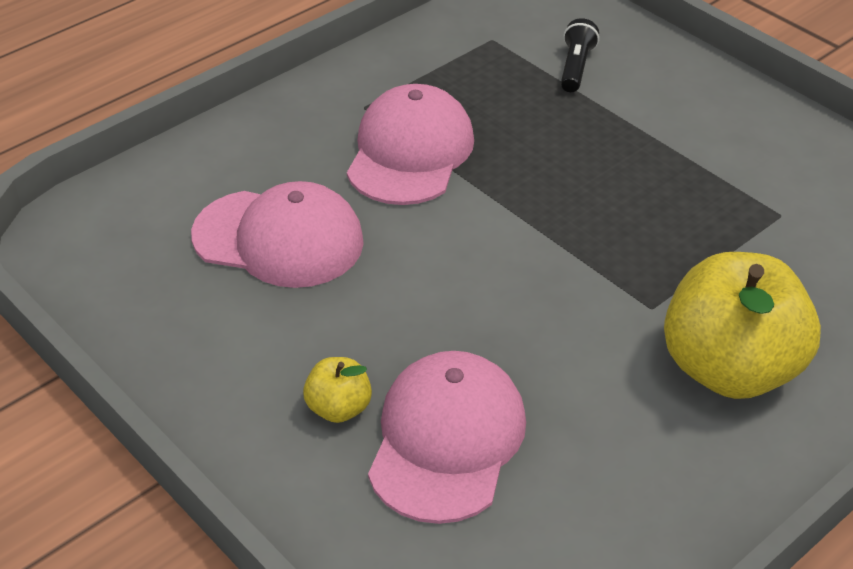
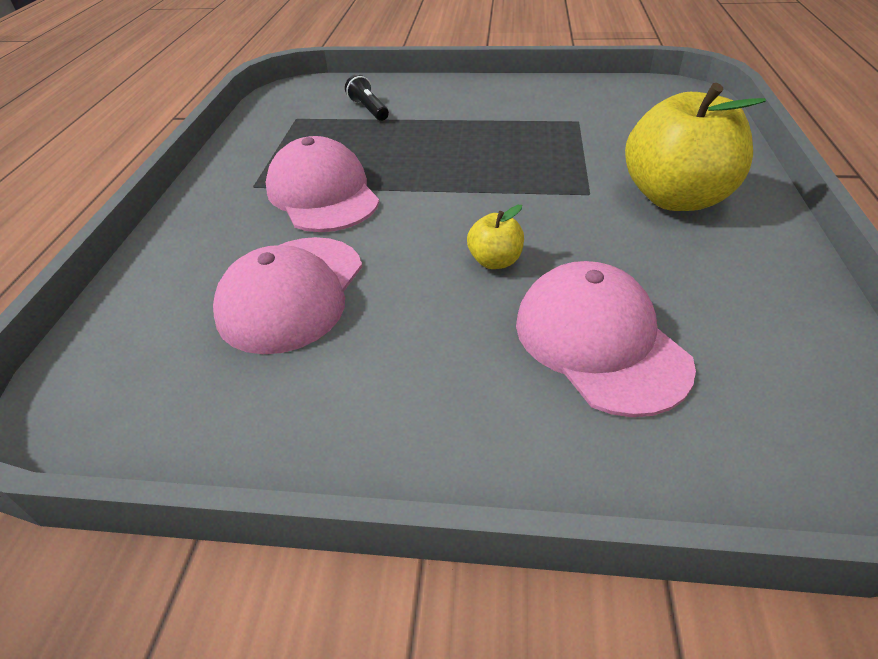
camera: 40 degrees left, 0 degrees up
pink cap [191,181,364,288] -> pink cap turned 135 degrees clockwise [213,237,362,354]
yellow apple [303,357,372,423] -> yellow apple moved to [467,205,524,269]

